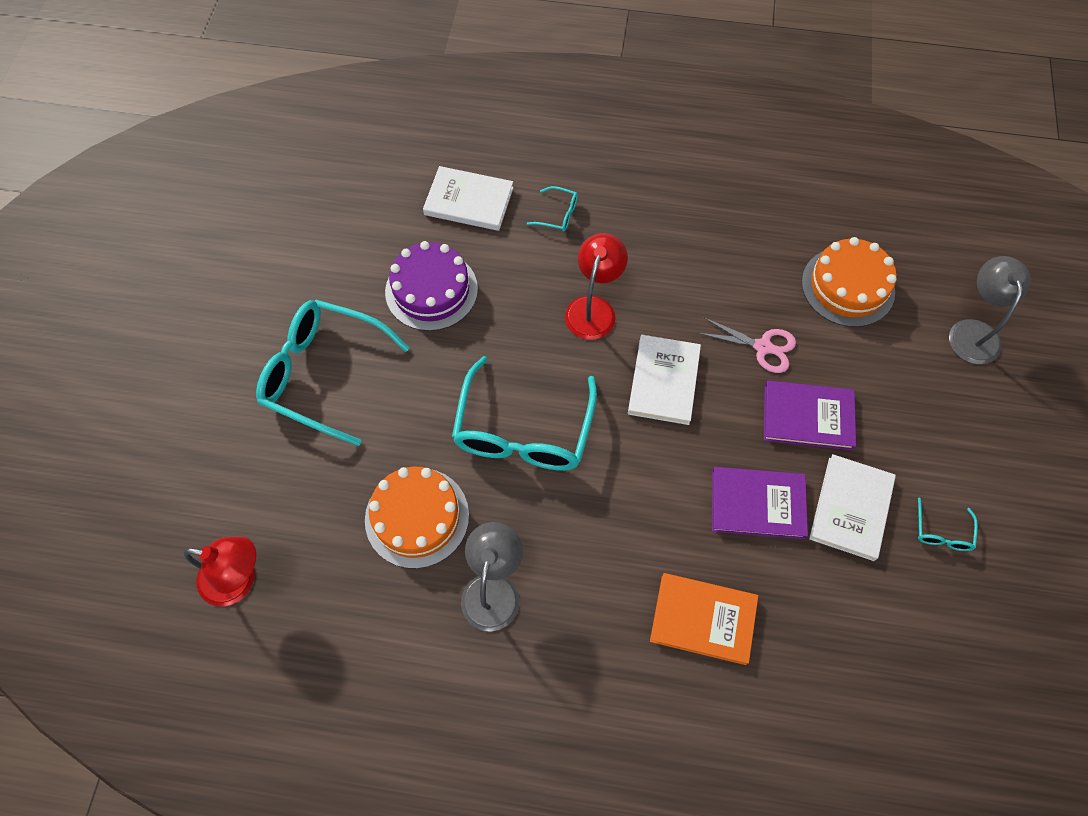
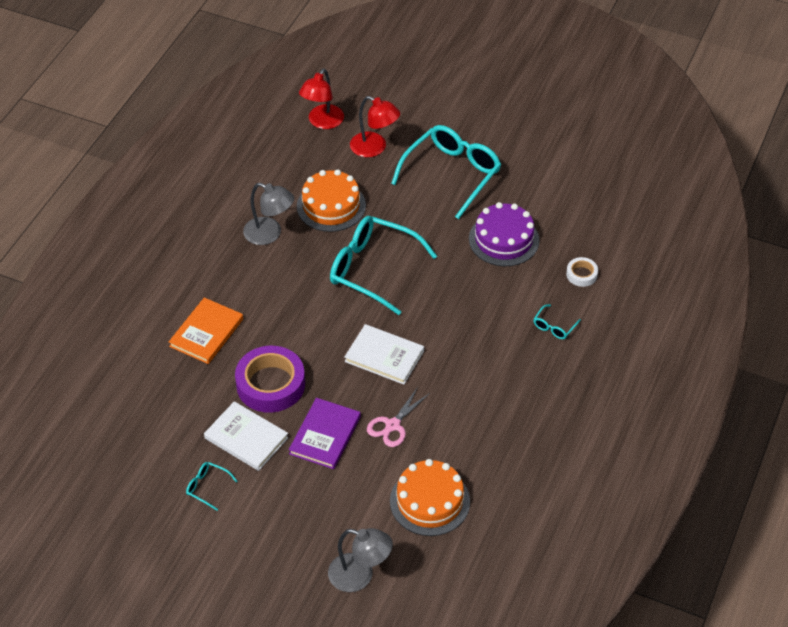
camera: 105 degrees right, 15 degrees down
white book [423,166,514,231] -> white tape [566,257,598,287]
red lamp [565,233,628,340] -> red lamp moved to [350,96,400,157]
purple book [712,467,808,539] -> purple tape [235,346,305,413]

